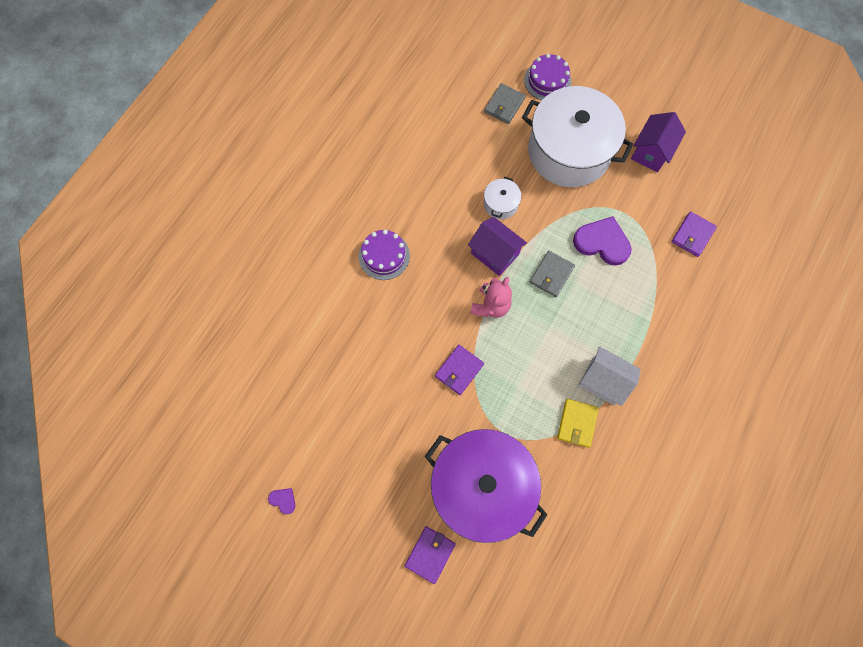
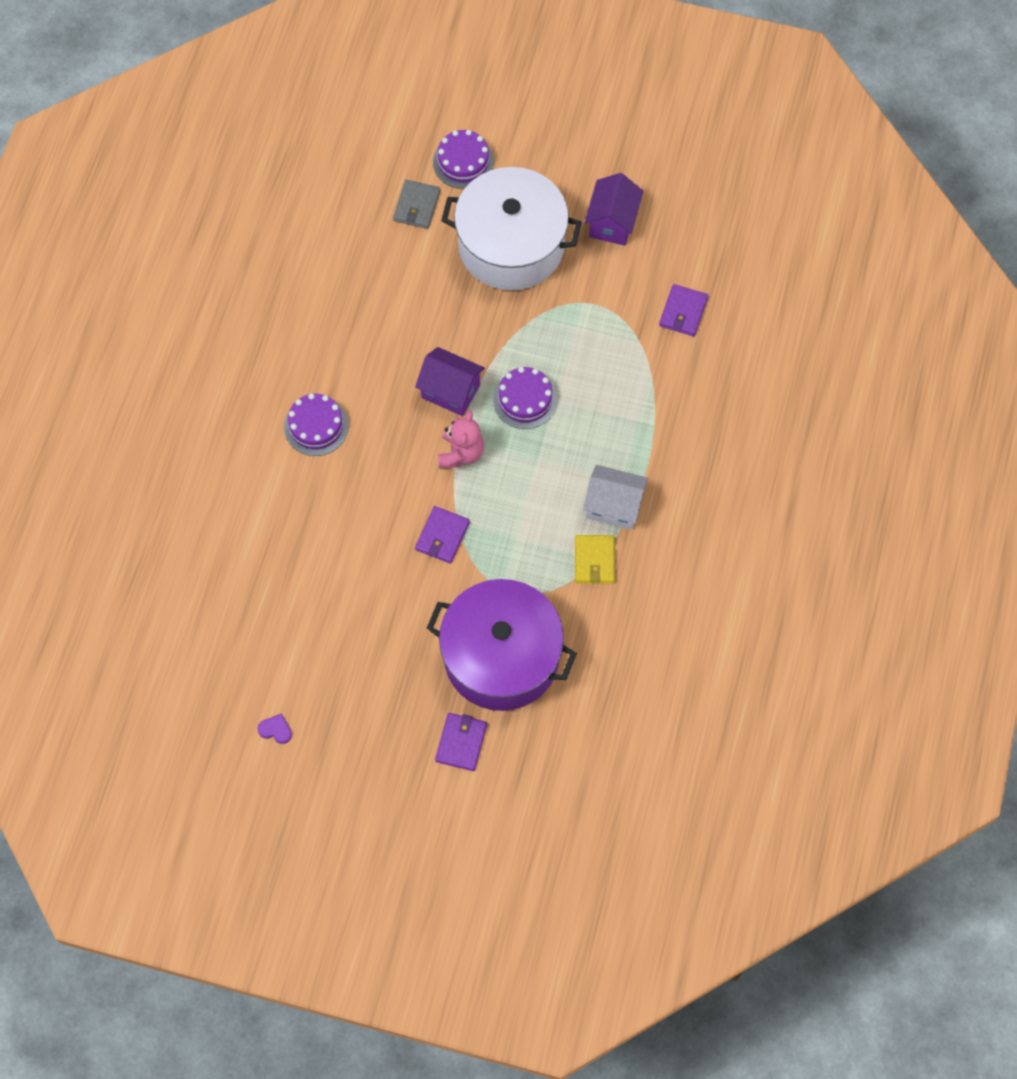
camera: 15 degrees left, 5 degrees down
white pot [484,177,521,219] -> none
grey wallet [530,251,575,297] -> purple cake [493,367,557,429]
purple heart [573,216,632,266] -> none

